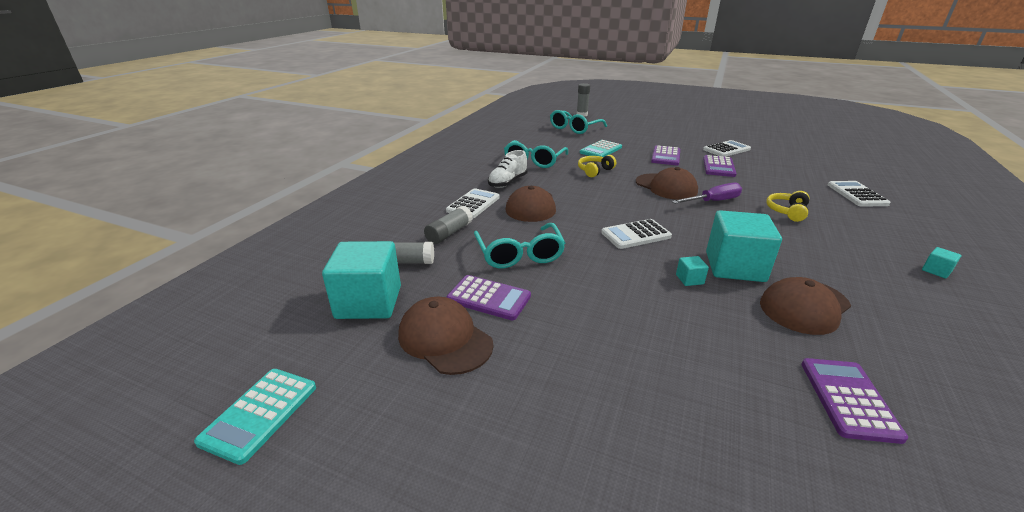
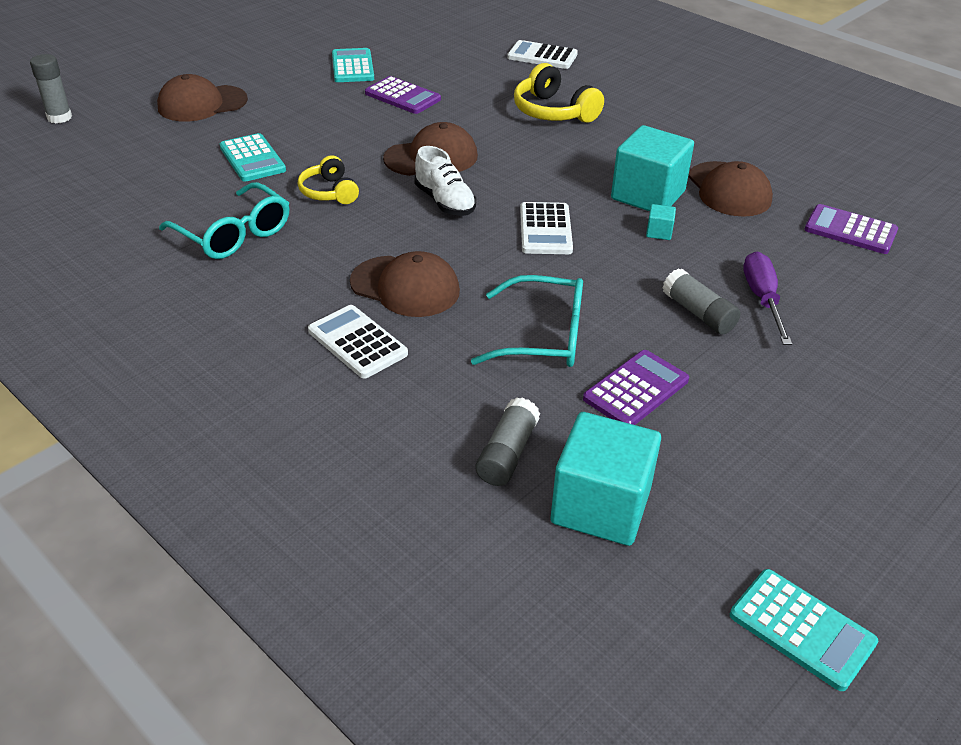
camera: 70 degrees left, 10 degrees up
brown cap [398,297,493,375] -> brown cap moved to [157,74,248,122]
grey glue stick [424,206,473,244] -> grey glue stick moved to [662,268,741,335]
white shoe [488,150,527,188] -> white shoe moved to [414,146,476,216]
turquoise glasses [550,110,607,134] -> none
purple calculator [651,145,680,165] -> none
purple screwdriver [671,183,742,204] -> purple screwdriver moved to [743,251,792,345]
white calculator [703,140,751,157] -> turquoise calculator [332,48,374,82]
yellow headphones [766,191,810,222] -> yellow headphones [514,63,604,123], size x1.55
turquoise cube [922,247,962,279] -> none

